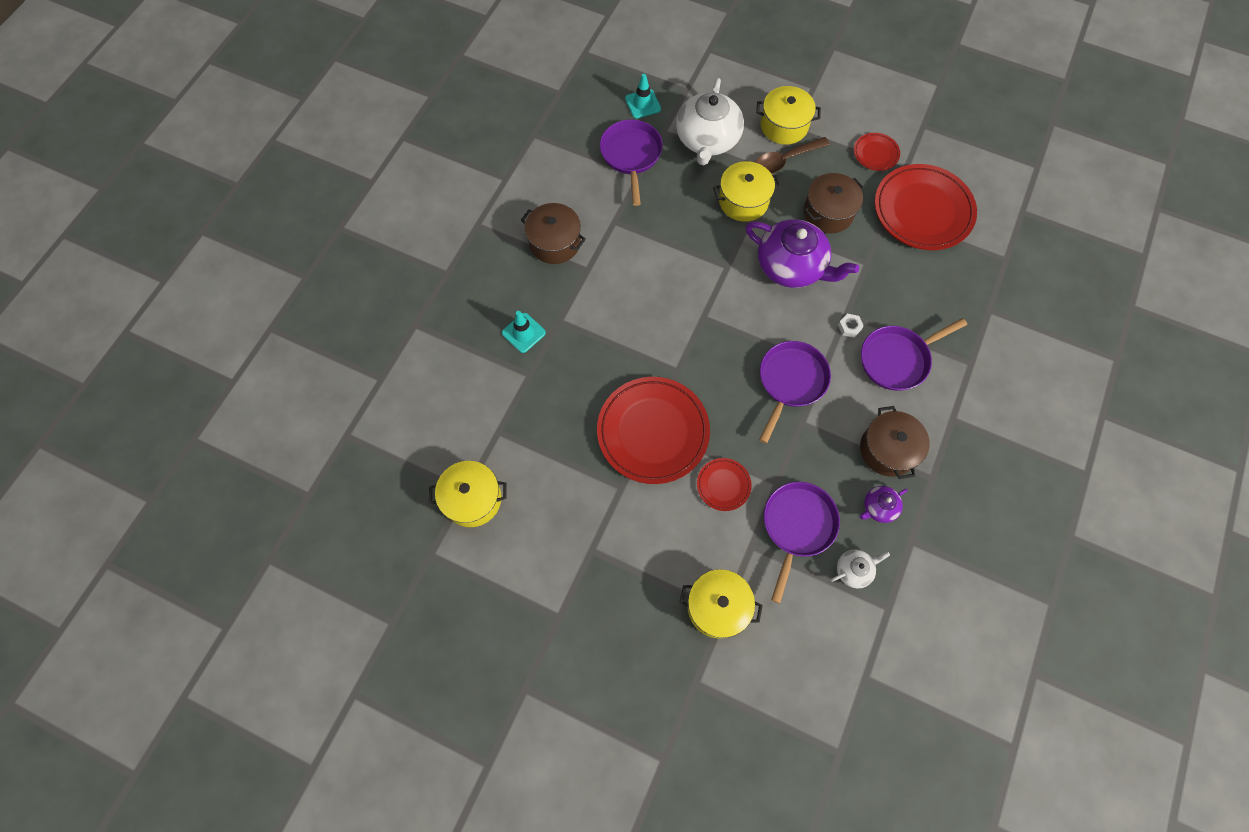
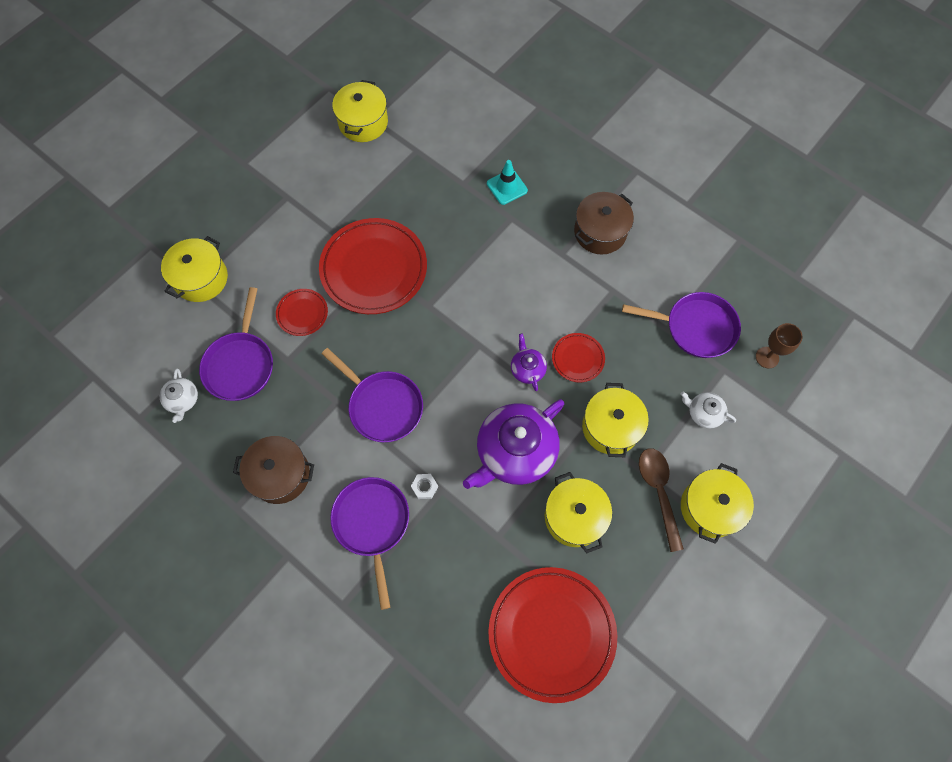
camera: 105 degrees right, 0 degrees up
turquoise traffic cone [625,74,661,119] -> brown goblet [756,323,802,369]
white teapot [676,78,744,165] -> white teapot [681,392,736,429], size x0.46
purple pan [764,482,840,604] -> purple pan turned 60 degrees clockwise [199,287,273,401]
brown pot [804,173,864,233] -> yellow pot [545,472,612,553]
red plate [854,133,900,171] -> red plate moved to [552,333,605,382]
purple teapot [860,486,908,523] -> purple teapot moved to [511,334,547,391]

